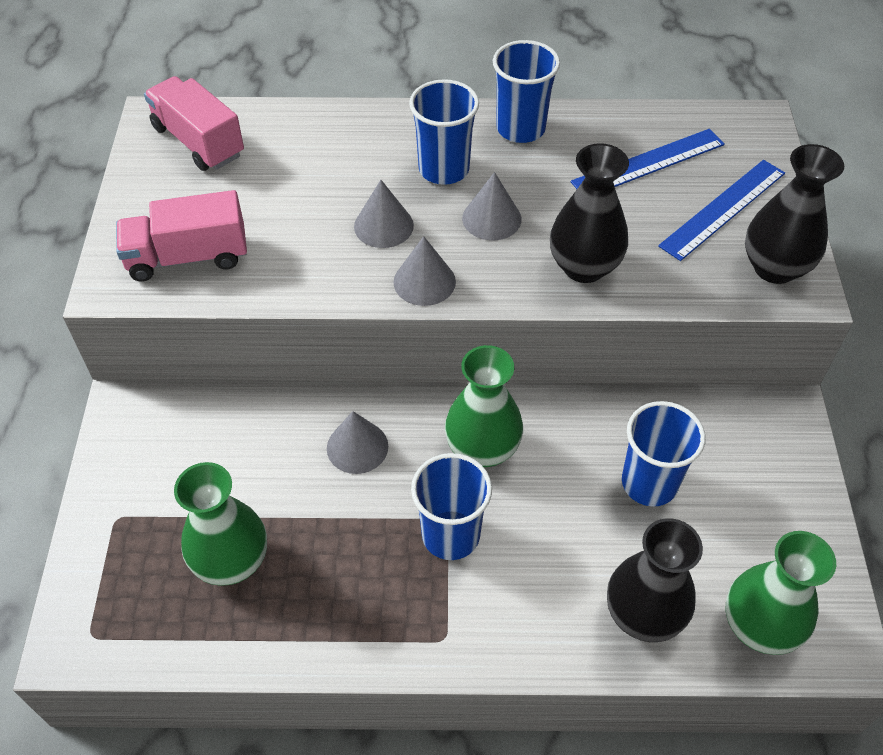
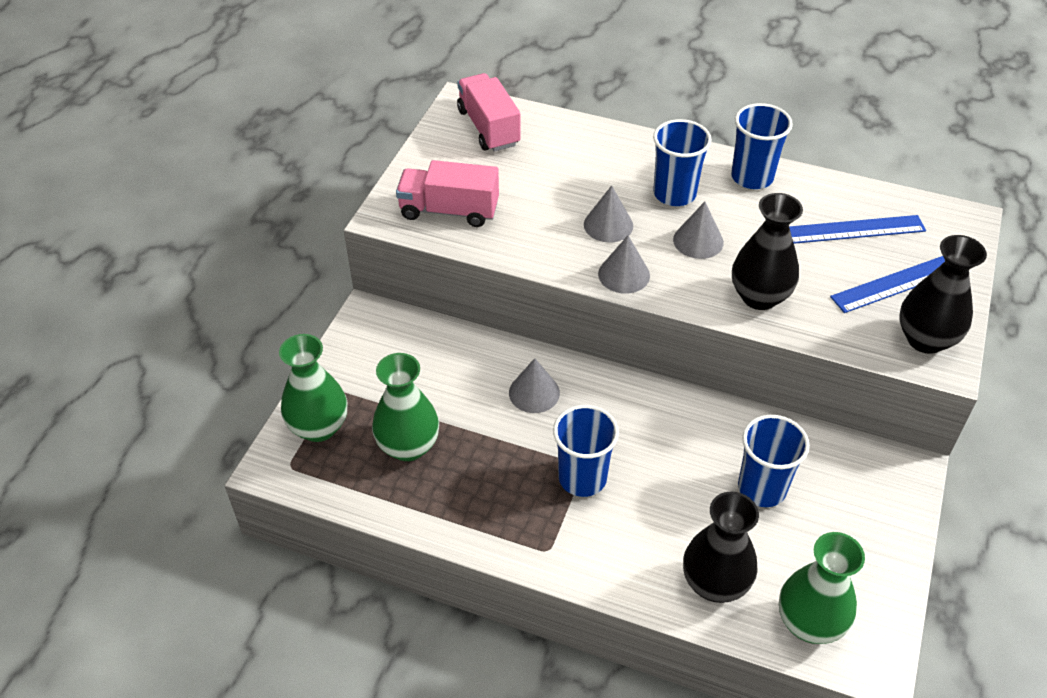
camera: 20 degrees right, 5 degrees down
green vase [445,345,523,467] -> green vase moved to [279,334,347,442]

